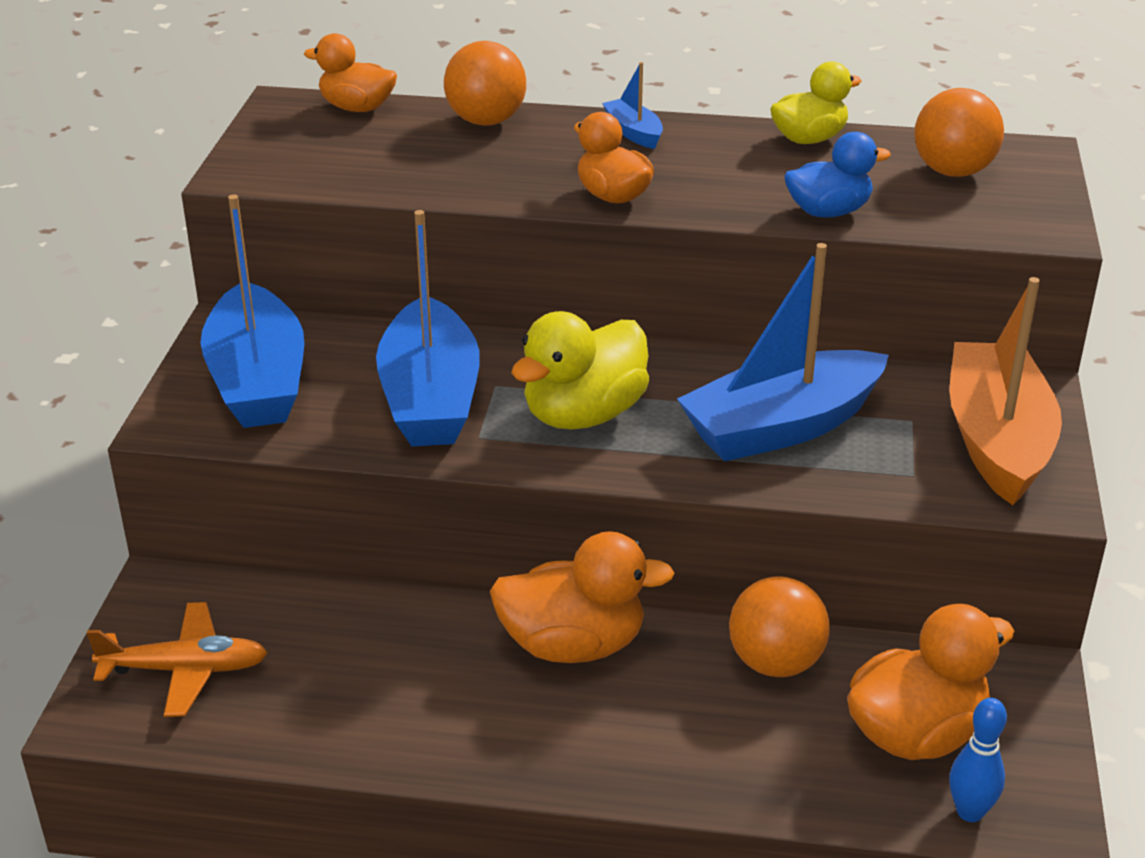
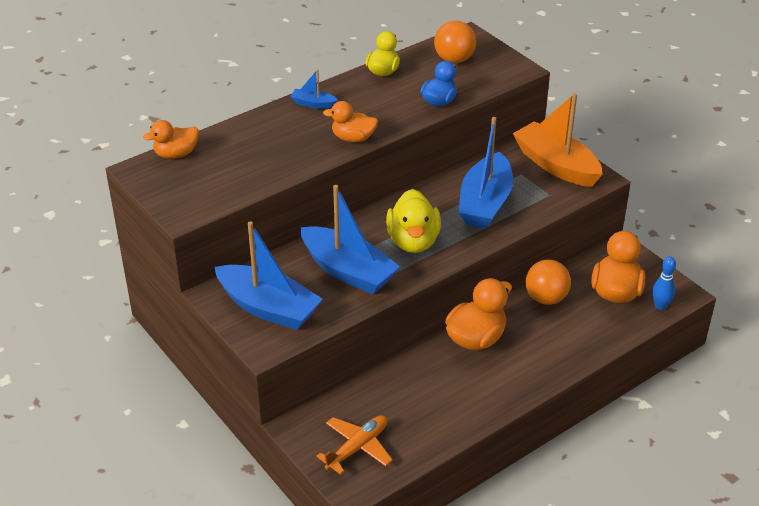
camera: 45 degrees left, 5 degrees up
orange ball [444,41,526,126] -> none

